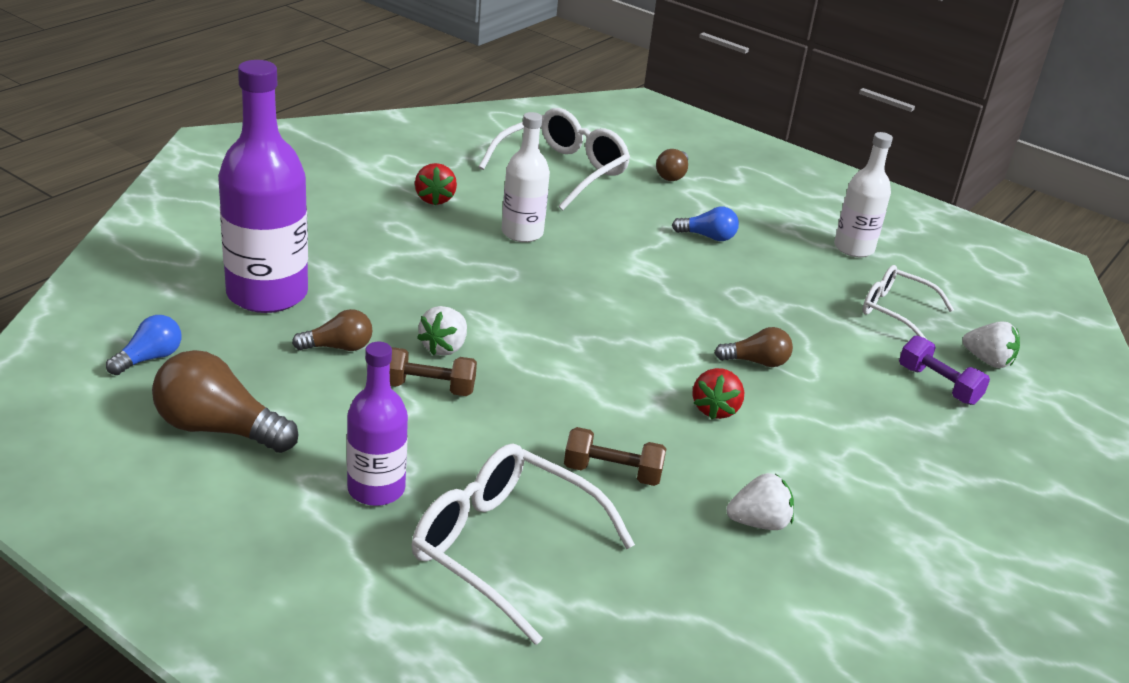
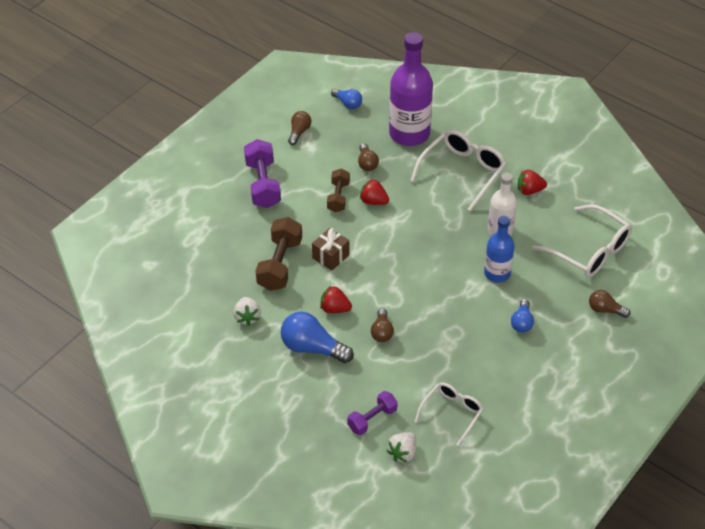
camera: 95 degrees right, 15 degrees up
brown light bulb [152,350,299,453] -> brown light bulb [288,111,311,145], size x0.57
purple bottle [347,342,408,506] -> purple dumbbell [244,139,281,208]
white glasses [412,444,635,645] -> white glasses moved to [410,130,506,211]
white strawberry [417,306,467,356] -> red strawberry [360,179,389,205]
brown dumbbell [564,427,666,486] -> brown dumbbell [256,217,302,291], size x1.60
white bottle [834,132,893,257] -> none
none -> blue light bulb [281,312,354,363]
none -> brown gift [312,228,349,271]
none -> blue bottle [484,216,514,283]

